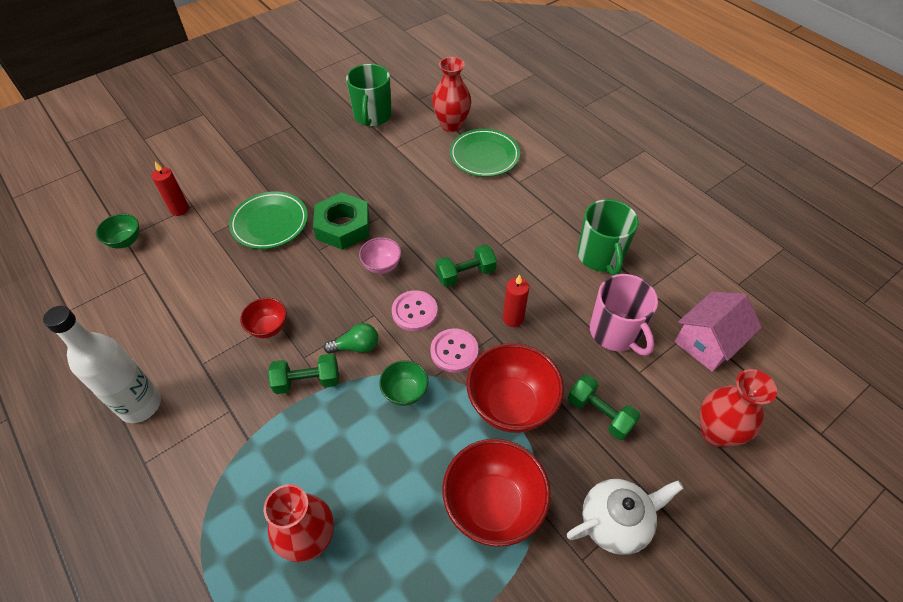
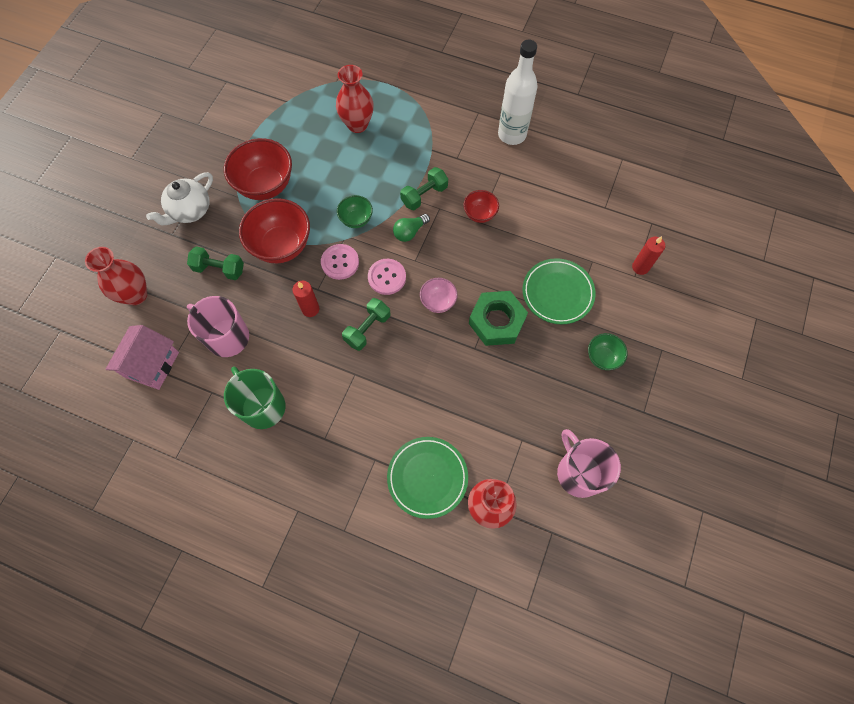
camera: 150 degrees right, 15 degrees up
green bowl [96,214,140,248] -> green bowl moved to [588,333,628,370]
green mug [346,64,392,126] -> pink mug [557,429,621,498]

